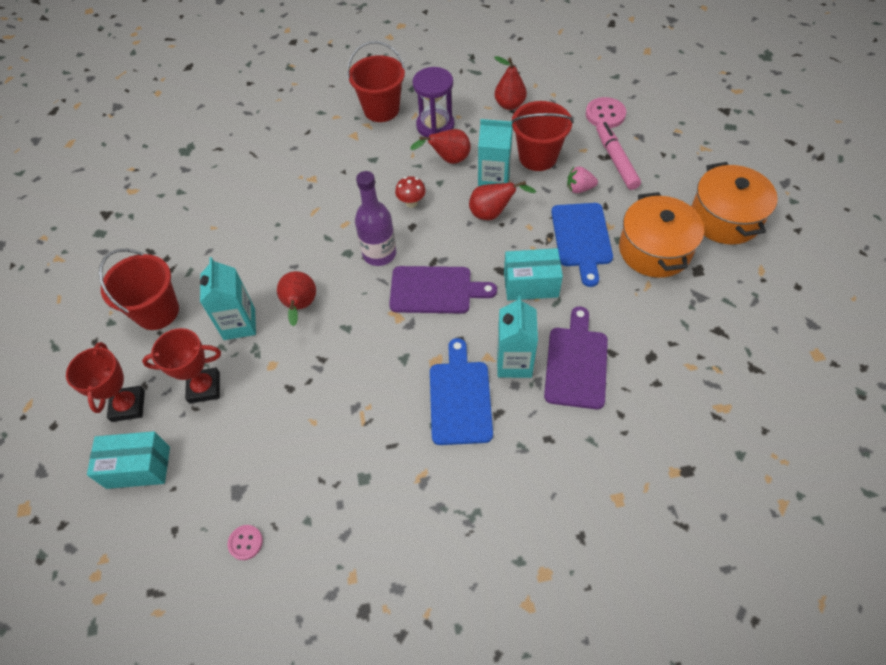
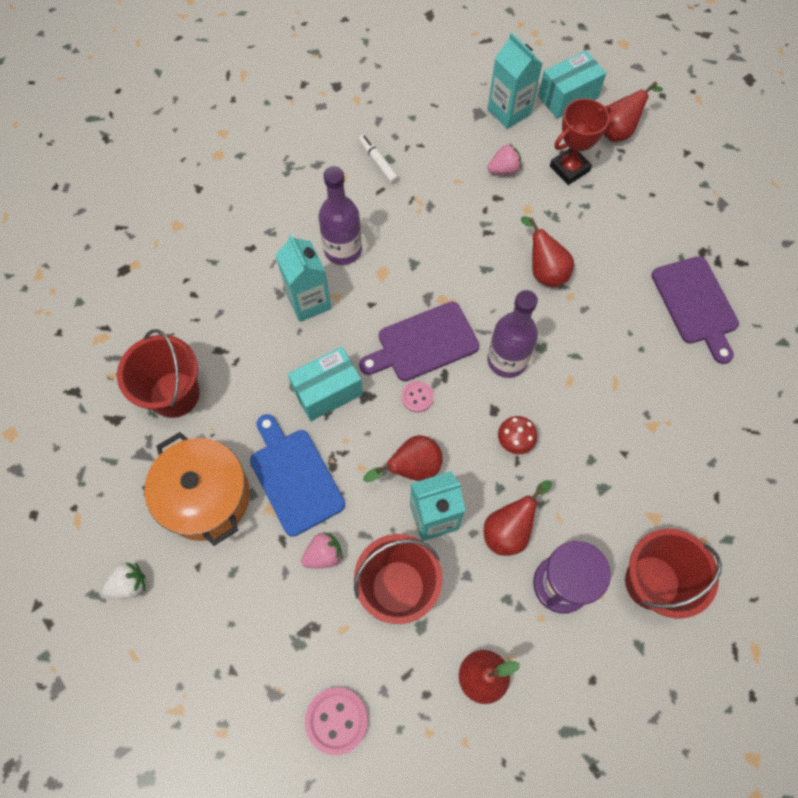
camera: 150 degrees right, 10 degrees up
red trophy [66,342,145,422] -> red pear [603,81,663,142]
red bucket [99,249,179,330] -> red bucket moved to [117,329,200,418]
turquoise carton [200,257,256,340] -> turquoise carton moved to [488,32,543,129]
pink button [228,525,263,560] -> pink button moved to [402,381,434,412]
blue cutting board [430,338,493,445] -> purple bottle [318,166,362,265]
purple cutting board [544,307,608,409] -> purple cutting board moved to [651,256,739,364]
pink marker [596,122,641,190] -> none
orange pot [691,162,778,245] -> white strawberry [102,562,145,599]
none -> white marker [359,134,399,184]
none -> pink strawberry [488,143,522,175]

